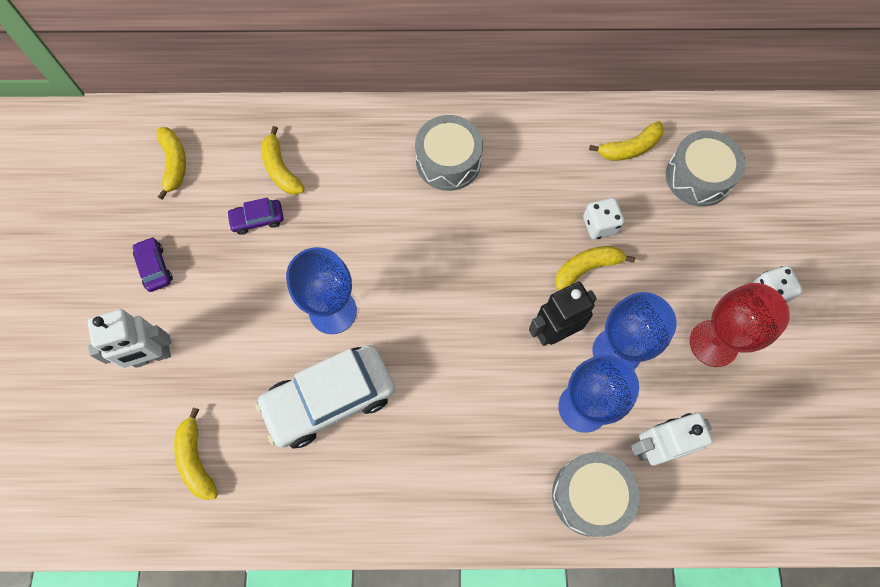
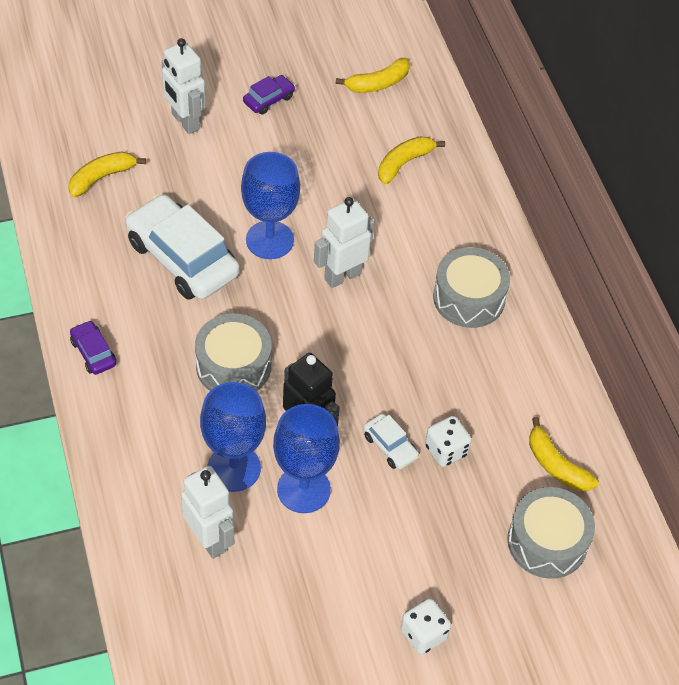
camera: 70 degrees right, 15 degrees down
purple car [227,198,284,235] -> purple car moved to [70,320,116,375]
grey drum [552,452,640,537] -> grey drum moved to [195,314,272,391]
yellow banana [555,246,635,290] -> white car [363,414,419,469]
red goblet [690,283,790,367] -> none
none -> white robot [314,197,374,288]

